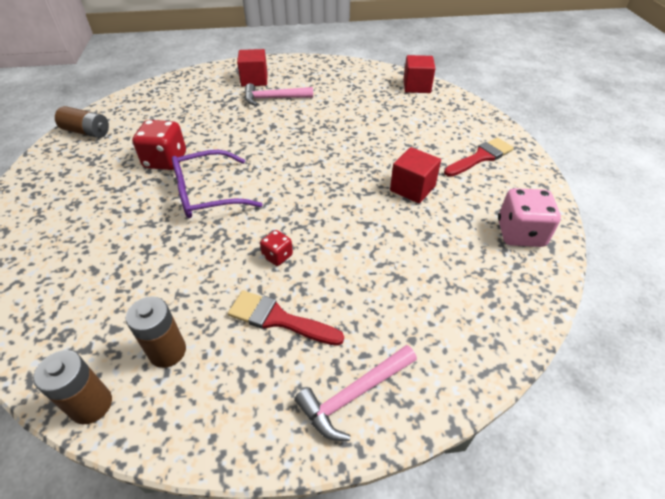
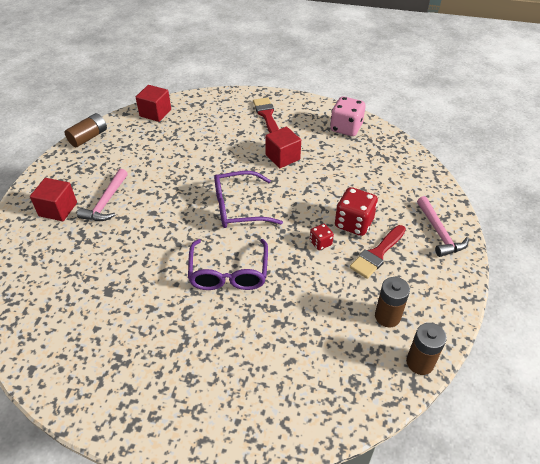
camera: 70 degrees left, 0 degrees up
brown battery [55,106,109,138] -> brown battery moved to [64,113,107,147]
red dice [132,120,186,170] -> red dice moved to [335,187,378,236]
none -> purple glasses [214,171,283,228]

